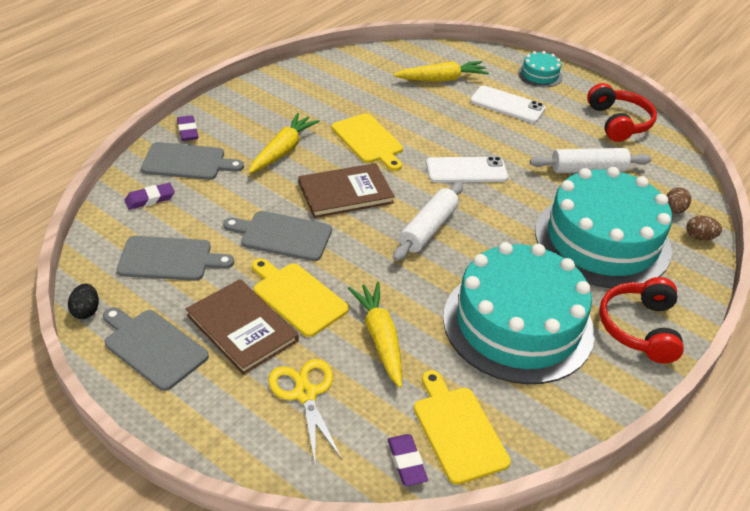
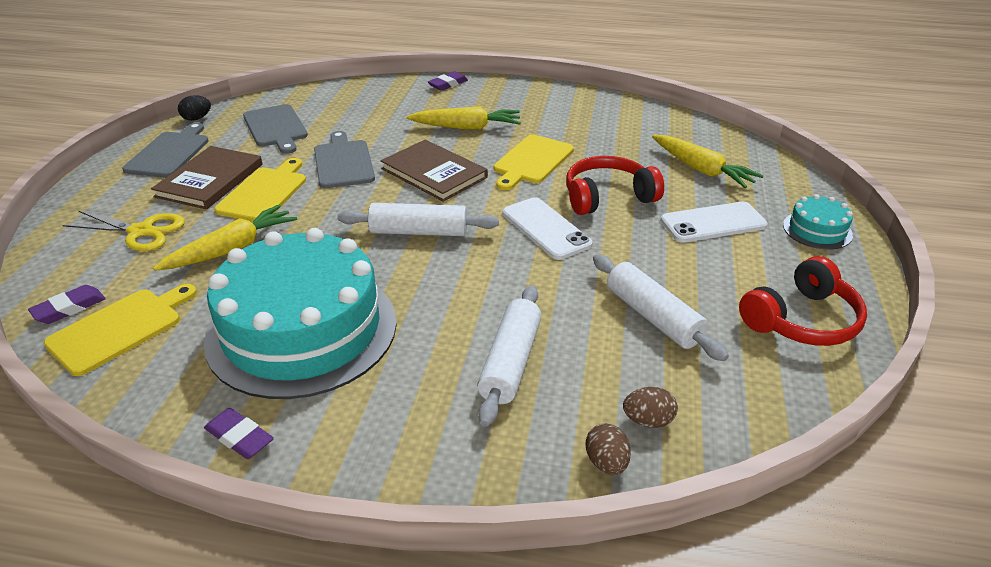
camera: 65 degrees right, 5 degrees down
purple eraser [125,183,175,210] -> purple eraser moved to [204,408,274,459]
grey cutting board [141,142,244,180] -> none
yellow scissors [268,359,342,463] -> yellow scissors turned 60 degrees clockwise [63,211,185,251]
white phone [470,86,546,123] -> white phone turned 75 degrees clockwise [660,202,768,243]
turquoise cake [535,167,672,289] -> white rolling pin [477,285,541,427]
red headphones [599,277,684,363] -> red headphones moved to [566,156,664,215]

